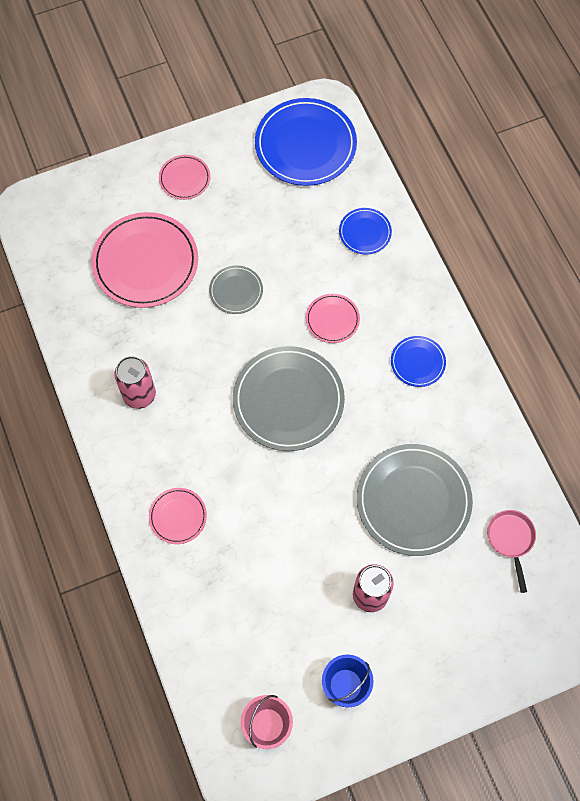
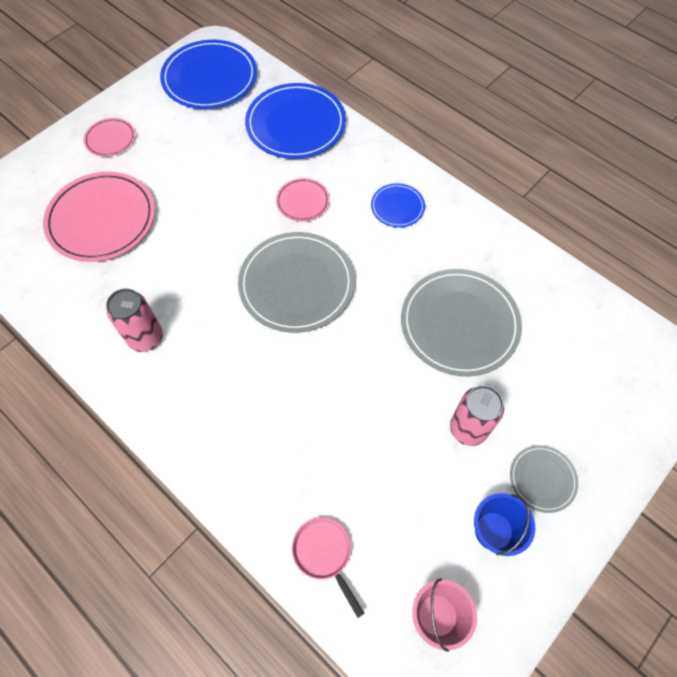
camera: 25 degrees left, 5 degrees down
pink plate [149,488,207,544] -> none
grey plate [209,266,263,314] -> grey plate moved to [510,445,578,513]
blue plate [339,208,392,254] -> blue plate [245,83,346,159], size x2.00
pink pan [487,510,536,593] -> pink pan moved to [292,517,364,618]

